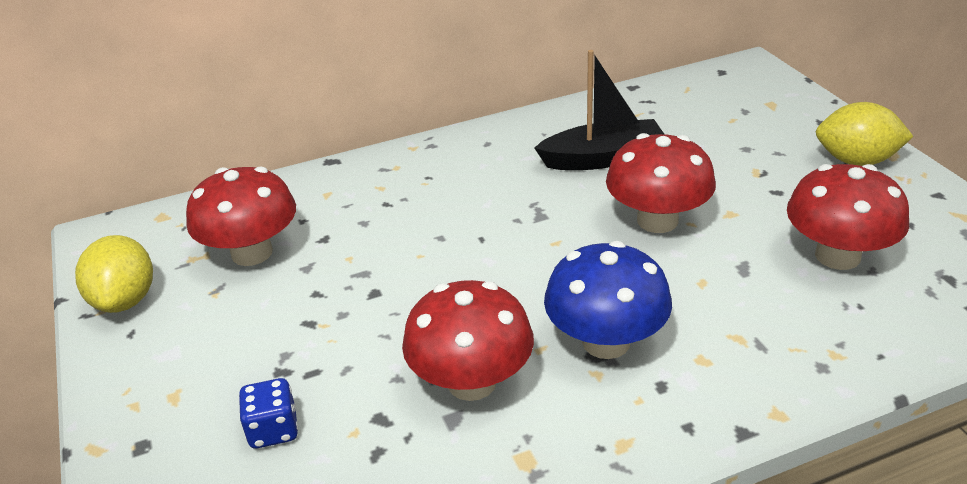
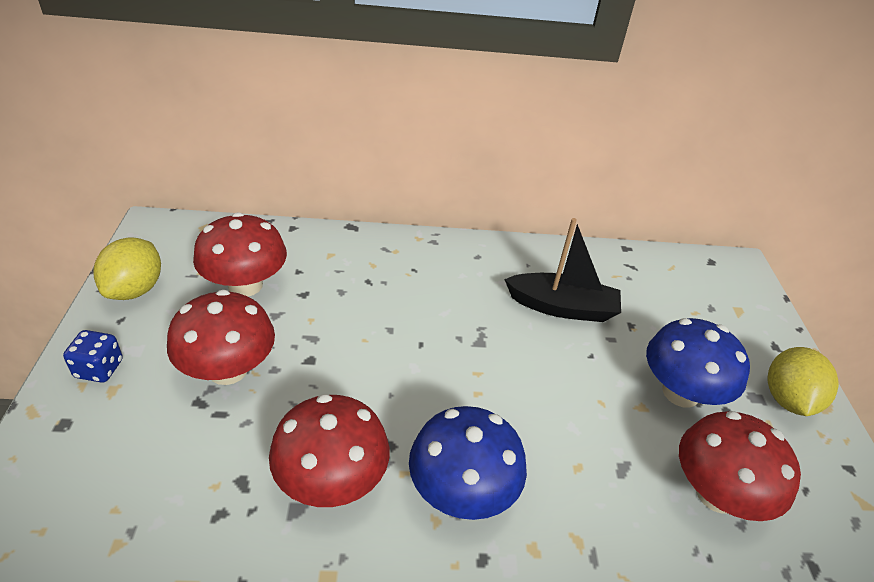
camera: 15 degrees right, 5 degrees up
blue dice [239,378,298,448] -> blue dice moved to [63,330,123,383]
red mushroom [606,133,716,233] -> red mushroom moved to [167,290,275,385]
yellow lemon [816,102,914,166] -> yellow lemon turned 75 degrees clockwise [767,347,839,416]
none -> blue mushroom [646,318,750,408]

